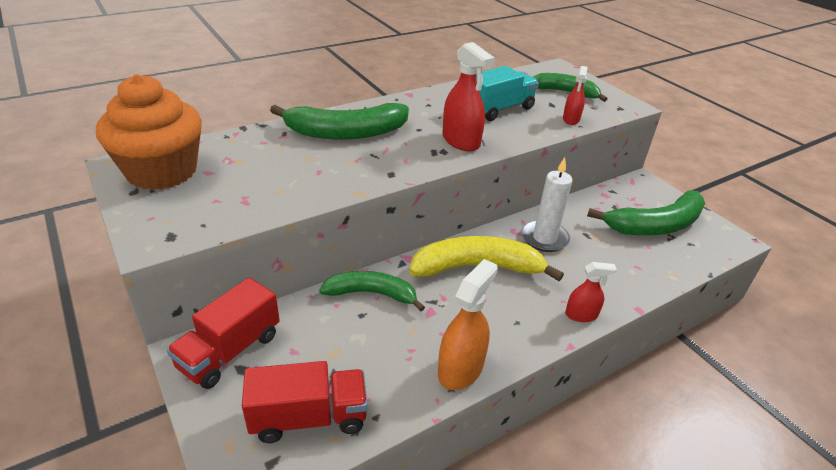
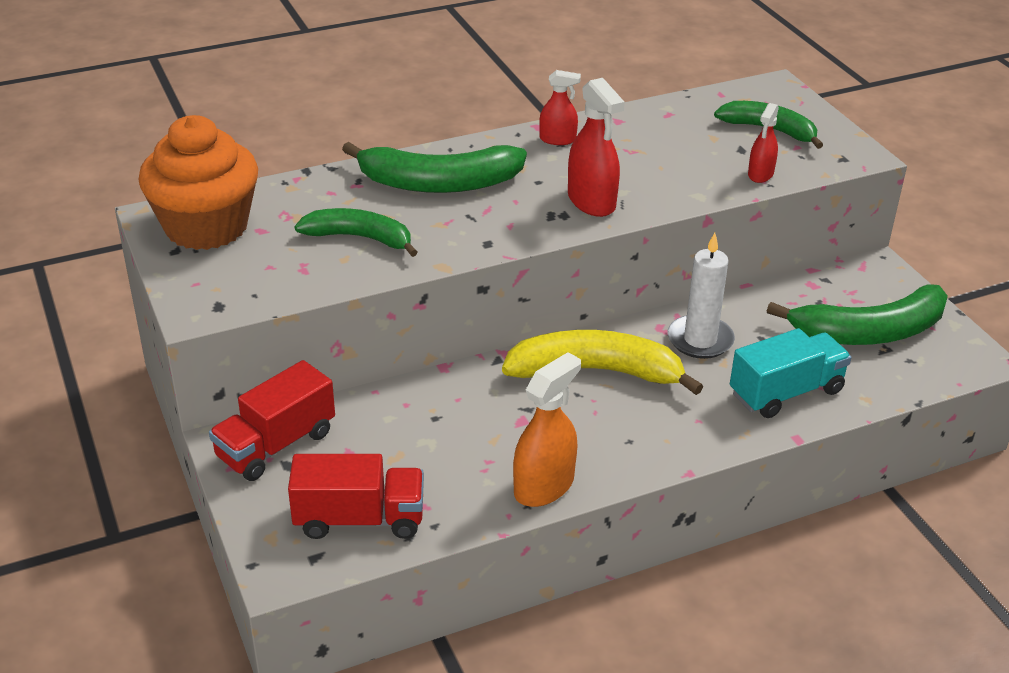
camera: 10 degrees right, 0 degrees up
green banana [319,271,425,311] -> green banana moved to [294,208,418,257]
turquoise truck [476,66,539,121] -> turquoise truck moved to [730,328,852,418]
red spray bottle [565,262,617,322] -> red spray bottle moved to [539,70,581,145]

